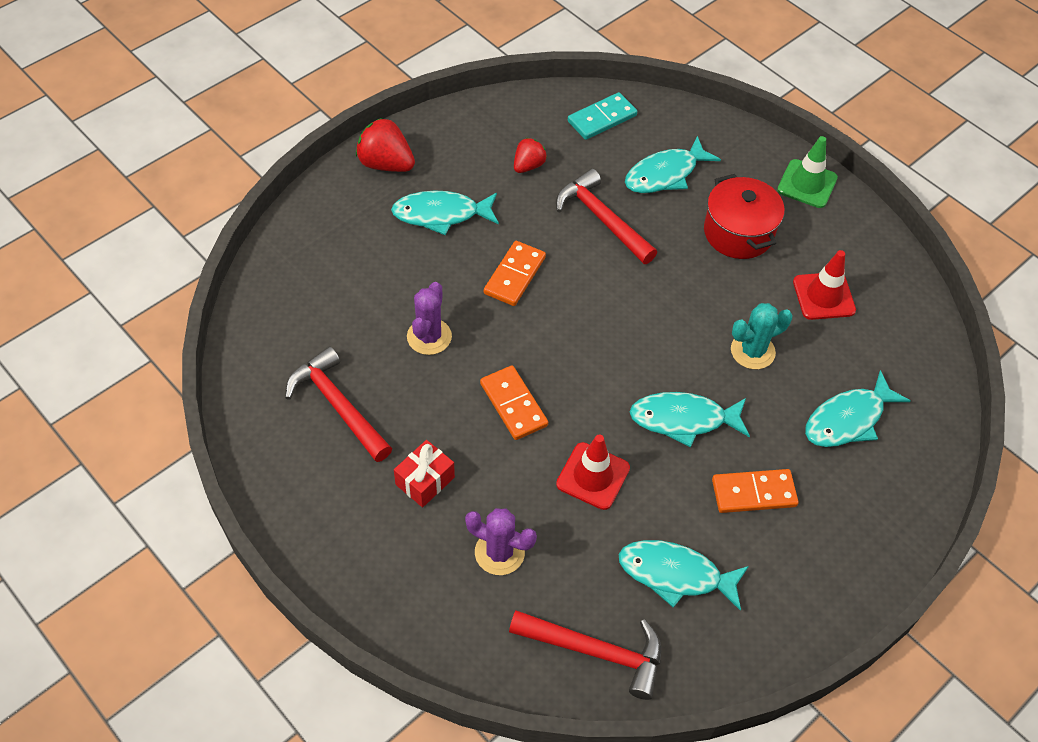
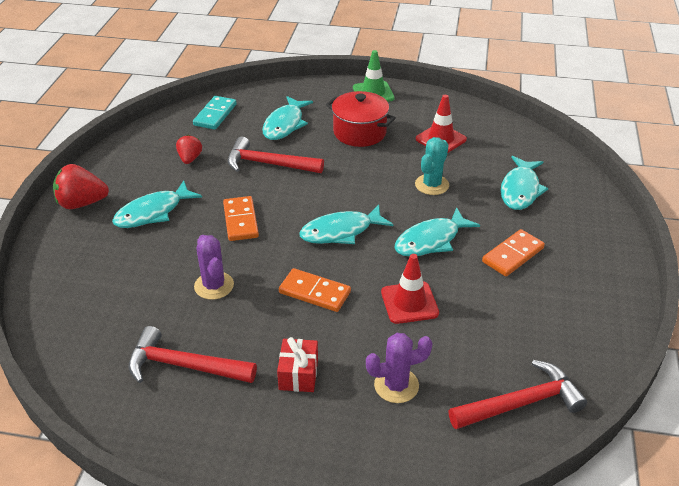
camera: 35 degrees left, 15 degrees down
turquoise fish [619,540,749,611] -> turquoise fish moved to [299,204,393,244]

